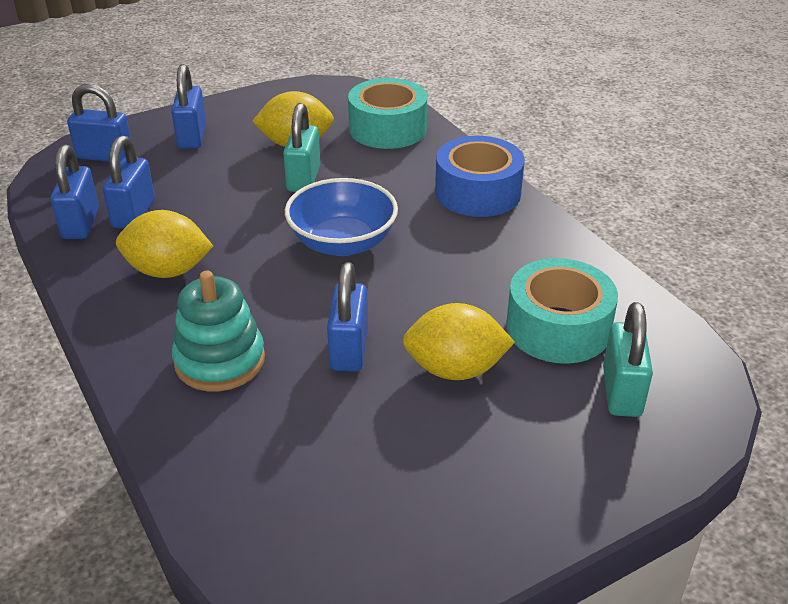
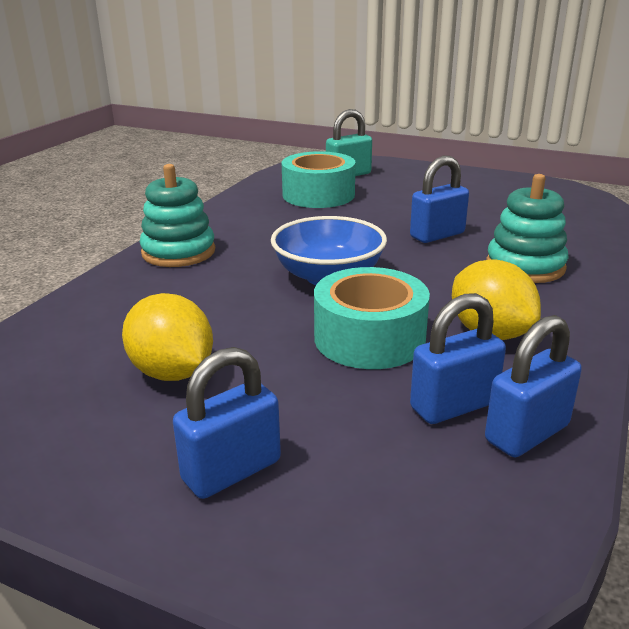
camera: 125 degrees left, 10 degrees down
blue padlock [67,84,131,162] -> none
turquoise padlock [283,103,321,192] -> none
turquoise tape [348,78,427,149] -> turquoise tape moved to [314,267,430,369]
yellow lemon [402,303,515,380] -> none
blue tape [435,136,525,217] -> turquoise stacking toy [140,164,215,267]

